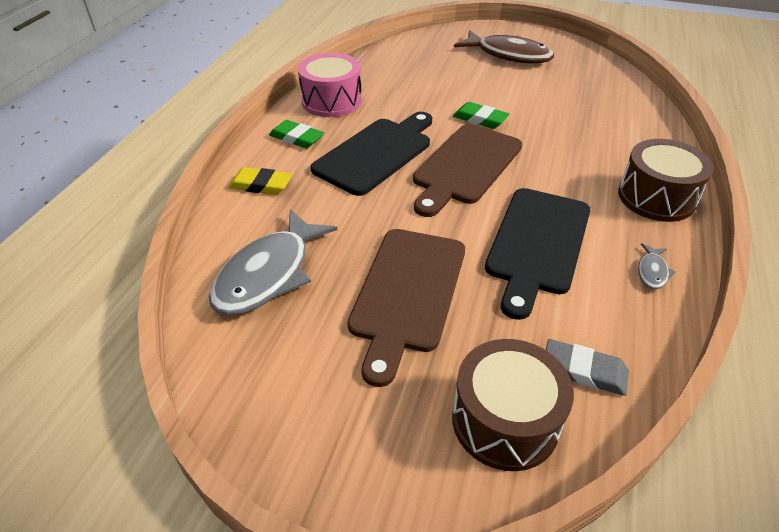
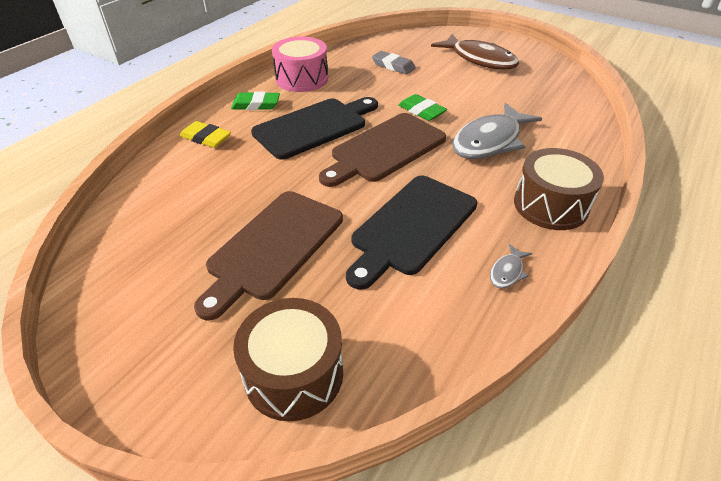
camera: 15 degrees right, 0 degrees up
grey fish [209,209,337,316] -> grey fish moved to [452,103,542,159]
green eraser [269,120,324,149] -> green eraser turned 45 degrees counterclockwise [231,92,280,110]
grey eraser [546,339,629,396] -> grey eraser moved to [372,51,416,75]

